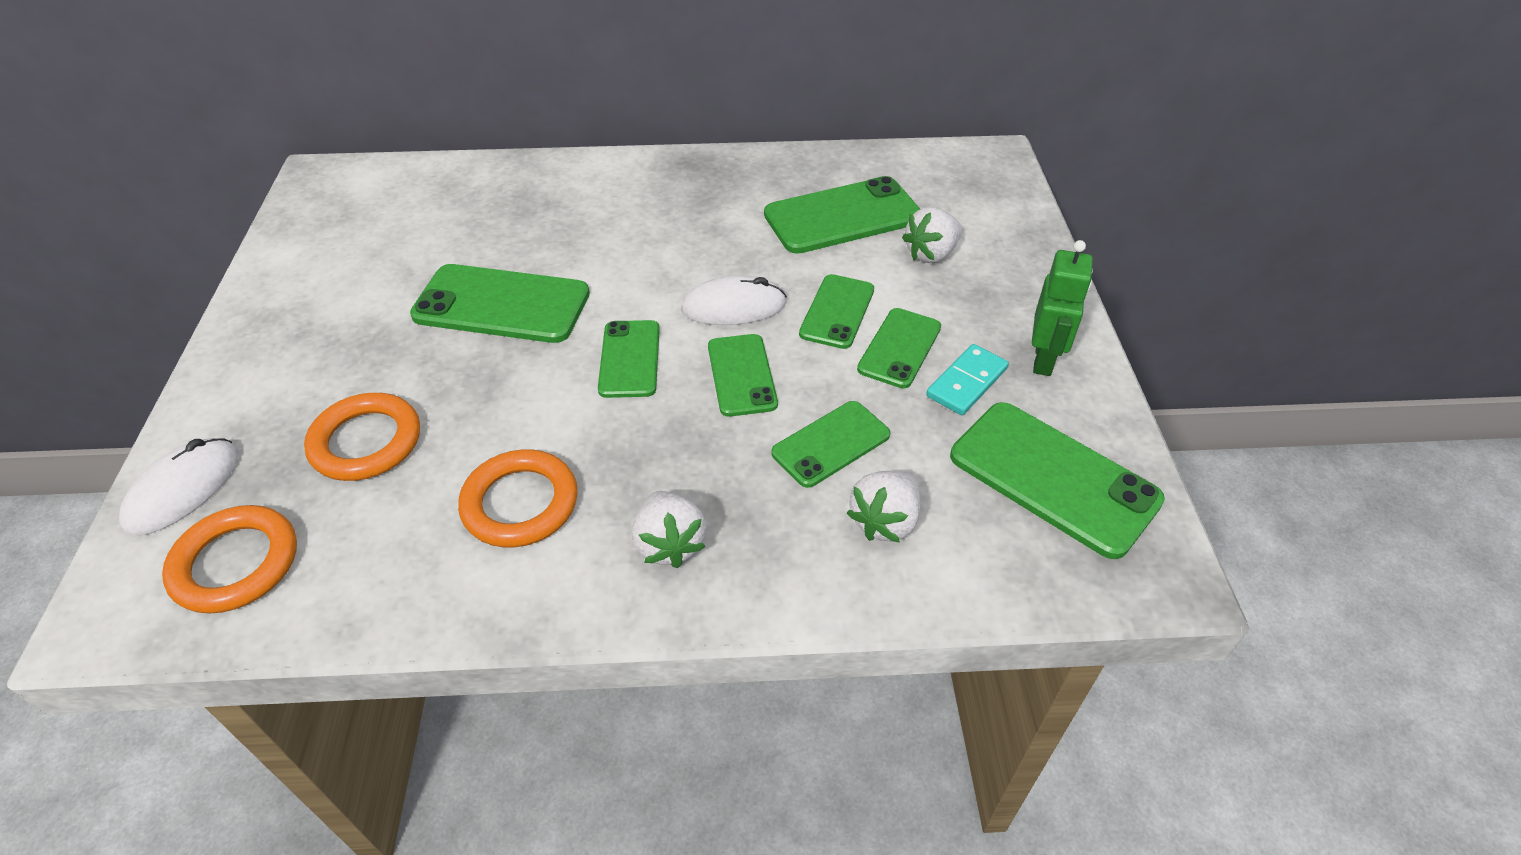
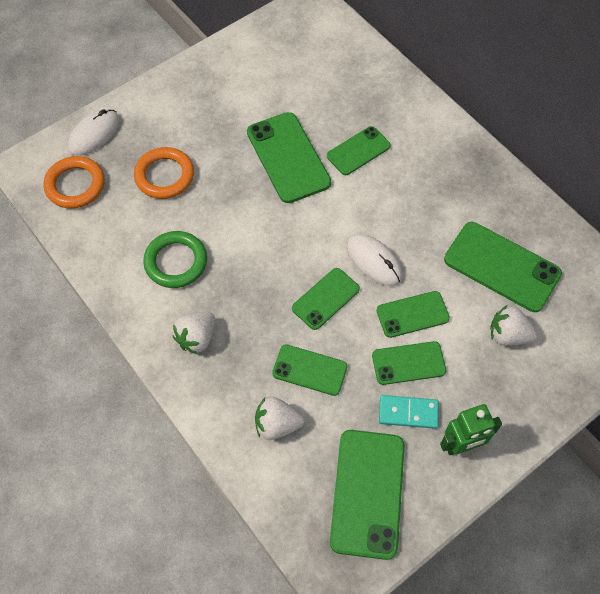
camera: 55 degrees right, 15 degrees up
white mouse [119,438,238,536] -> white mouse turned 45 degrees counterclockwise [68,109,120,156]
orange ring [458,449,578,547] -> green ring [143,231,207,288]
green phone [598,320,660,398] -> green phone moved to [327,126,391,175]

